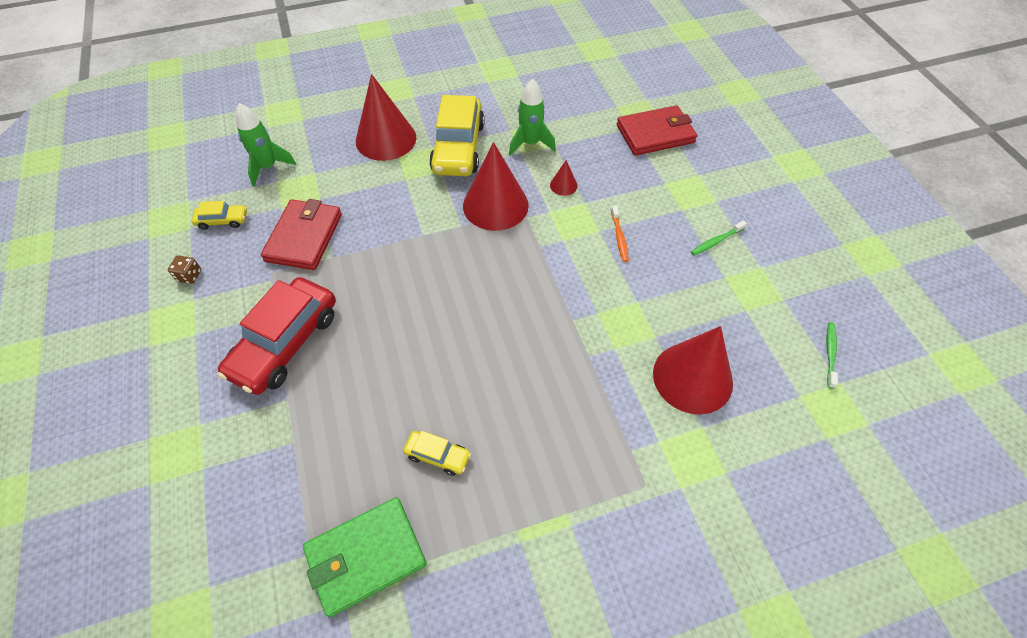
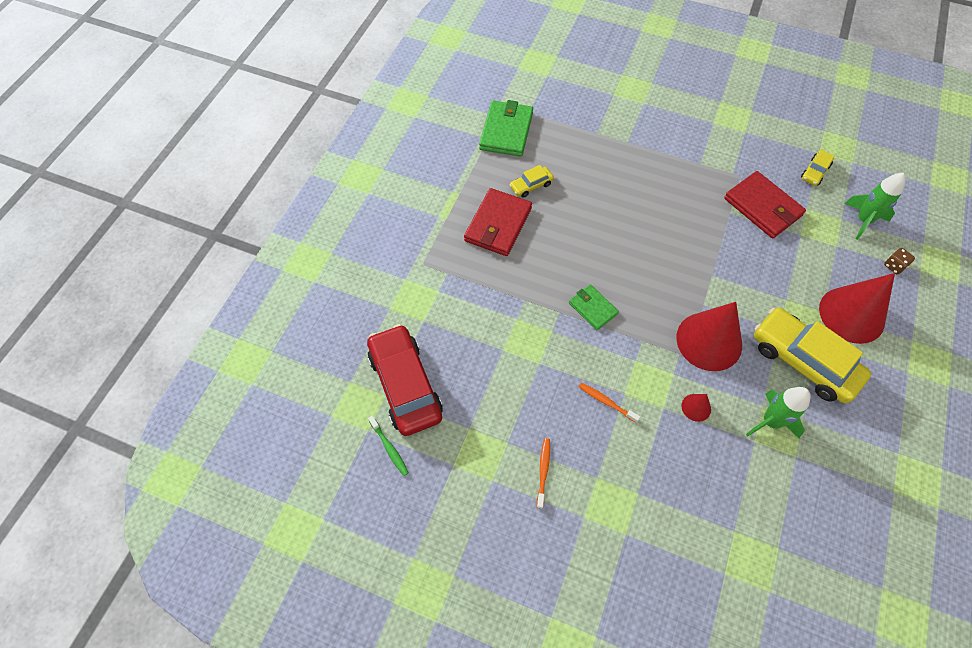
camera: 130 degrees right, 5 degrees up
brown dice [168,255,201,284] -> brown dice moved to [884,248,915,274]
red car [218,277,336,395] -> red car moved to [367,324,443,436]
red wallet [617,105,697,156] -> red wallet moved to [464,188,532,256]
red cone [653,326,733,414] -> none
green toothbrush [691,220,747,256] -> orange toothbrush [537,438,550,509]
none -> green wallet [569,284,619,330]

